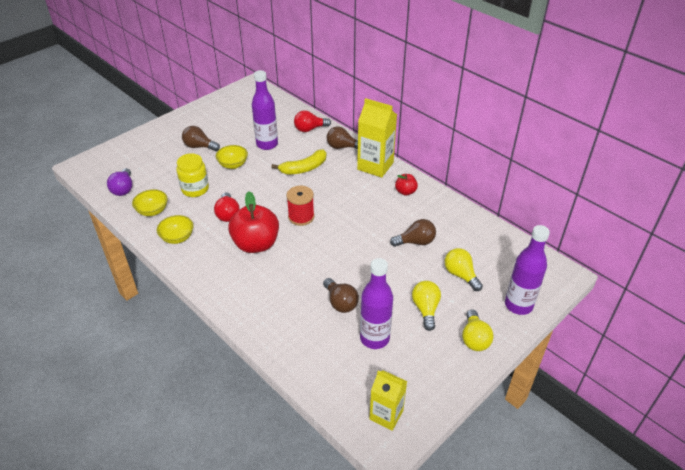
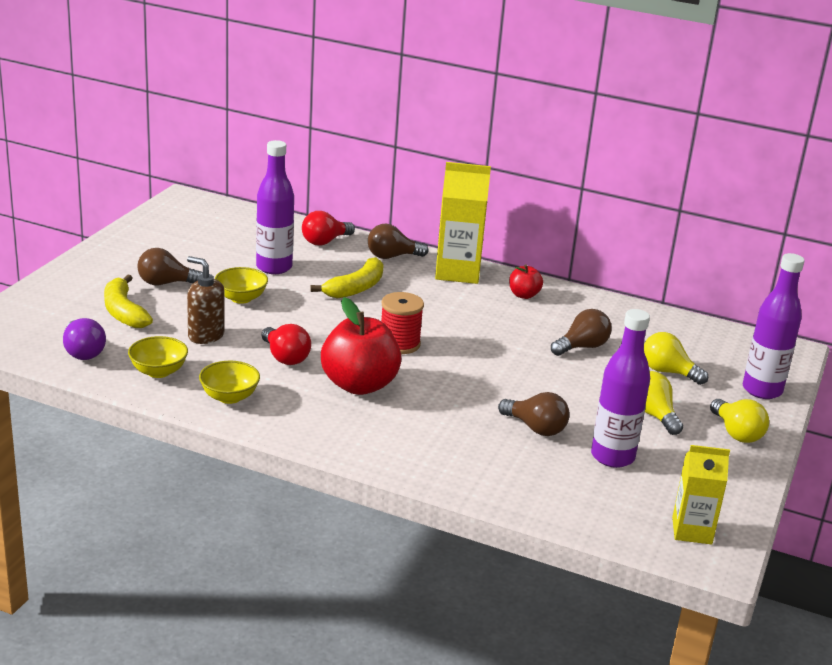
camera: 25 degrees left, 15 degrees down
yellow jar [176,153,209,197] -> brown soap dispenser [187,256,225,344]
none -> yellow banana [104,274,153,328]

